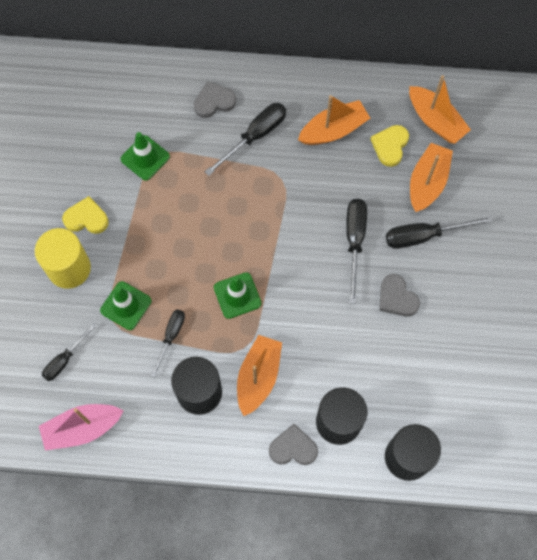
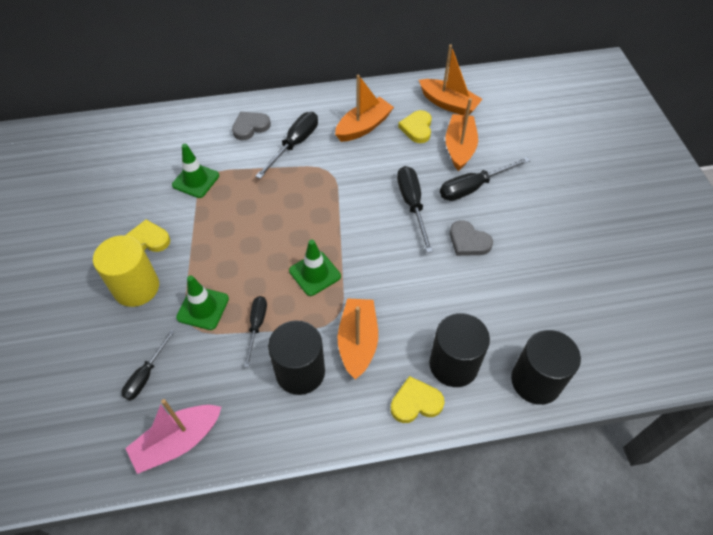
camera: 15 degrees left, 15 degrees down
grey heart [269,424,318,465] -> yellow heart [391,376,445,423]

